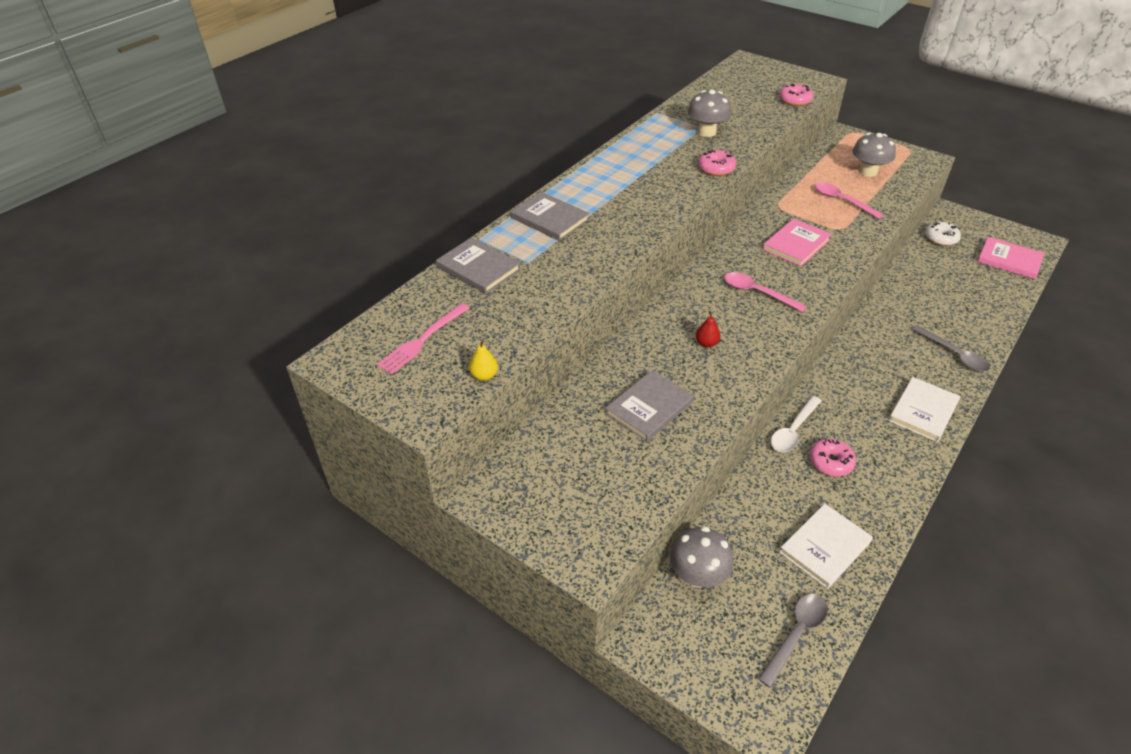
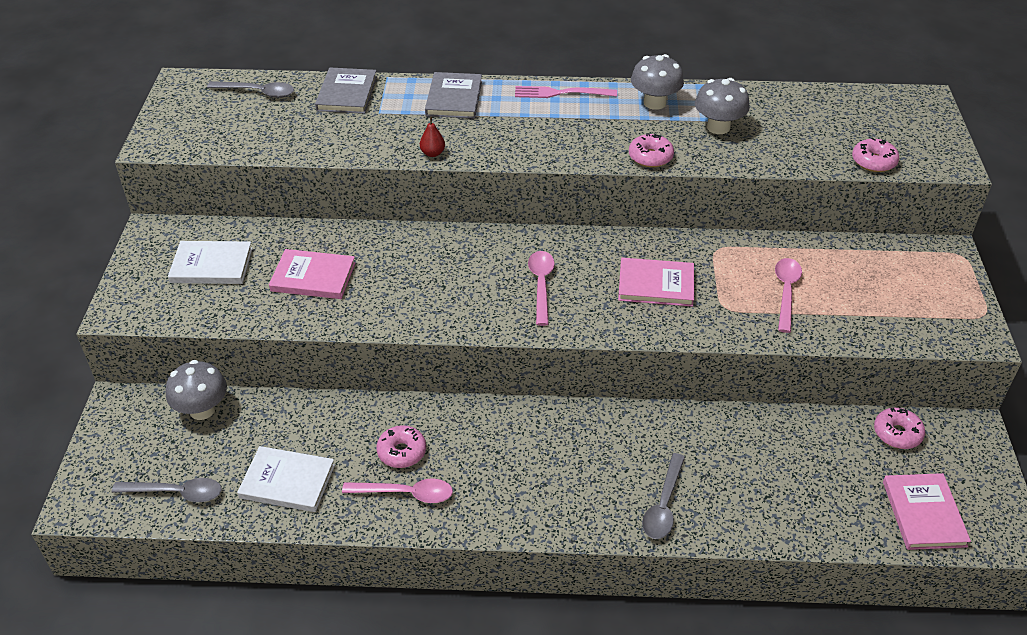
camera: 55 degrees right, 0 degrees up
pink fork [377,303,470,375] -> pink fork moved to [515,86,617,98]
yellow pear [469,340,498,381] -> none
grey book [605,370,694,442] -> pink book [269,249,355,299]
red pear [696,311,720,348] -> red pear moved to [420,116,445,157]
white spoon [771,396,821,452] -> none
grey mushroom [852,133,896,177] -> grey mushroom moved to [631,54,684,110]
white book [888,377,960,442] -> white book moved to [168,241,253,284]
white donut [925,222,961,246] -> pink donut [874,408,925,449]
none -> grey spoon [207,81,294,98]
none -> pink spoon [342,479,453,503]

